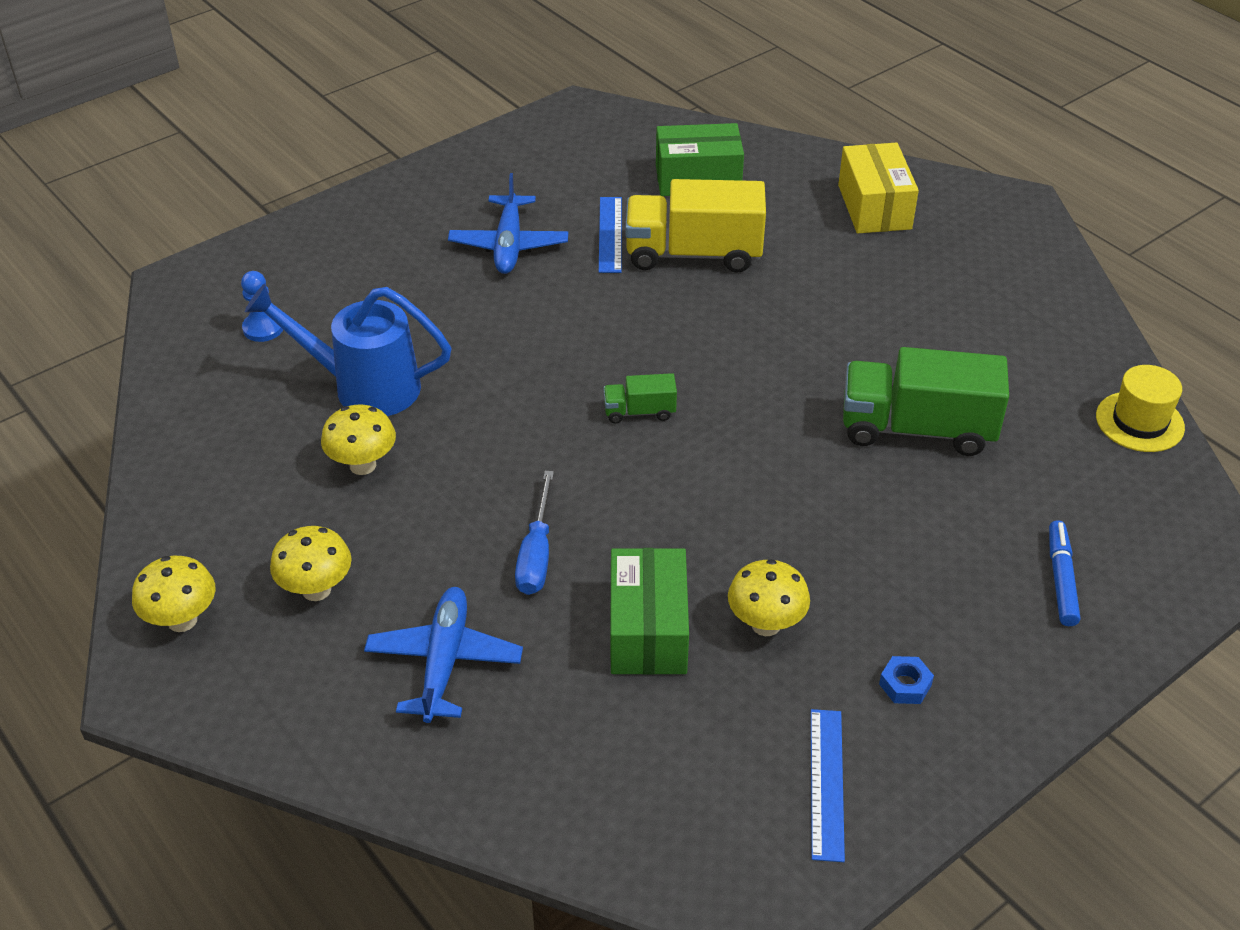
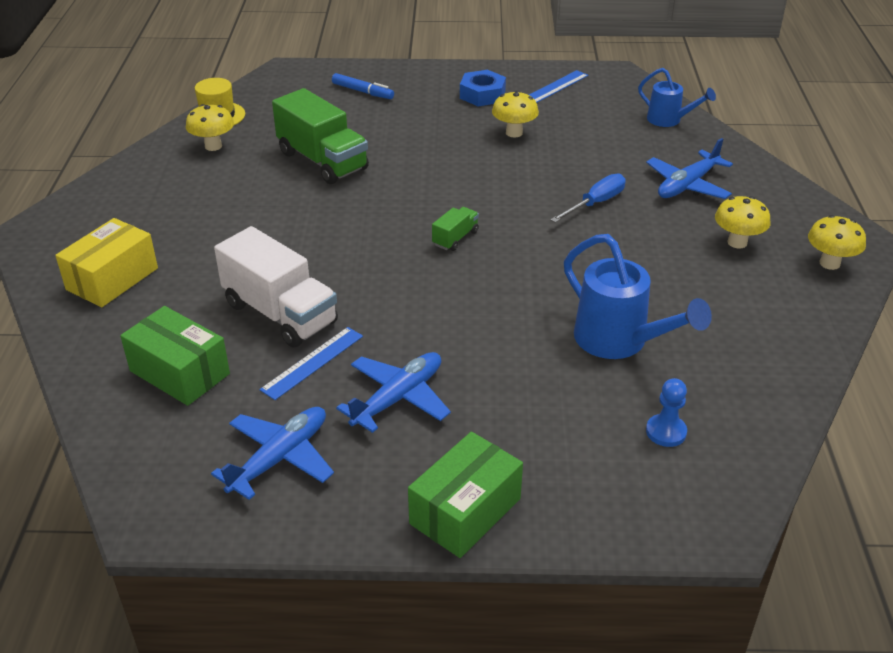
camera: 140 degrees left, 5 degrees down
yellow mushroom [321,404,396,475] -> yellow mushroom moved to [186,104,234,151]
green truck [603,373,677,424] -> green truck turned 90 degrees counterclockwise [432,207,479,251]
green box [610,548,689,675] -> green box moved to [408,431,523,558]
yellow truck [625,179,766,273] -> white truck [214,226,338,347]
blue nut [879,656,934,704] -> blue nut [460,70,506,106], size x1.78
blue marker [1049,520,1080,626] -> blue marker turned 105 degrees counterclockwise [332,73,394,99]
none -> blue plane [211,407,334,500]
none -> blue watering can [638,68,716,127]

